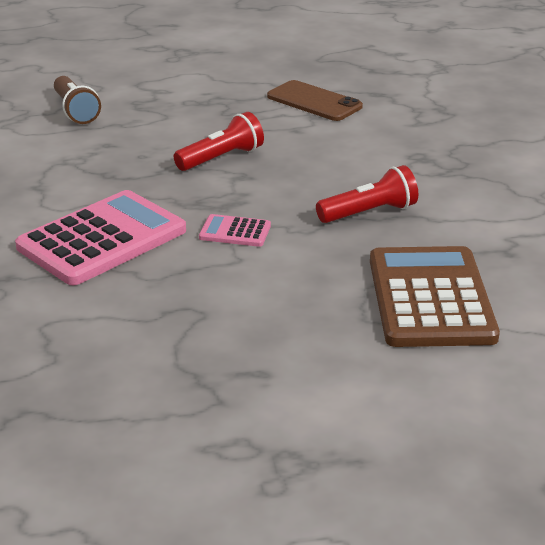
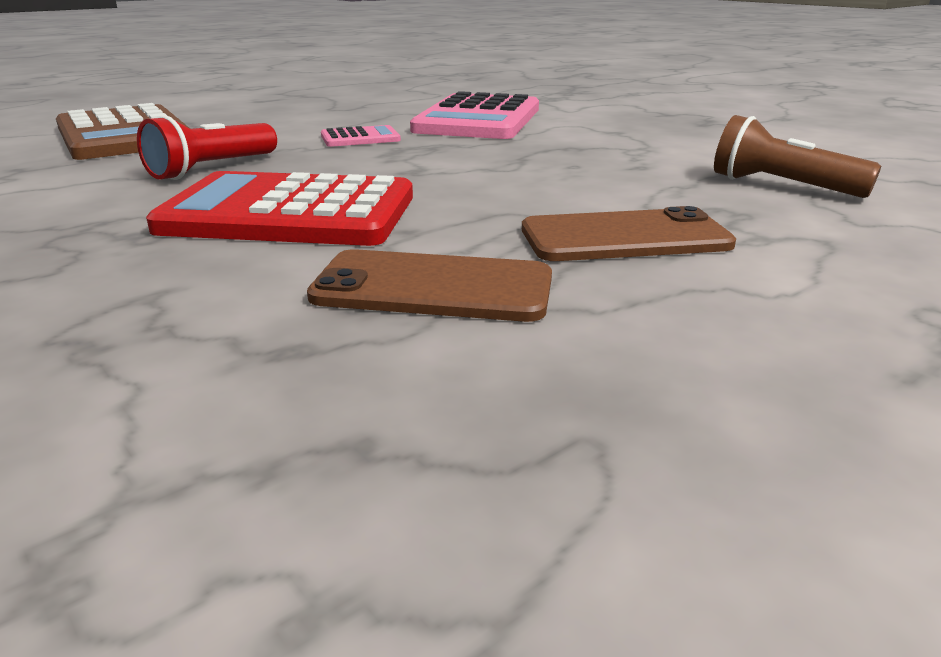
camera: 150 degrees right, 5 degrees down
red flashlight [174,112,264,171] -> none
none -> red calculator [146,171,413,246]
none -> brown phone [522,206,736,261]

